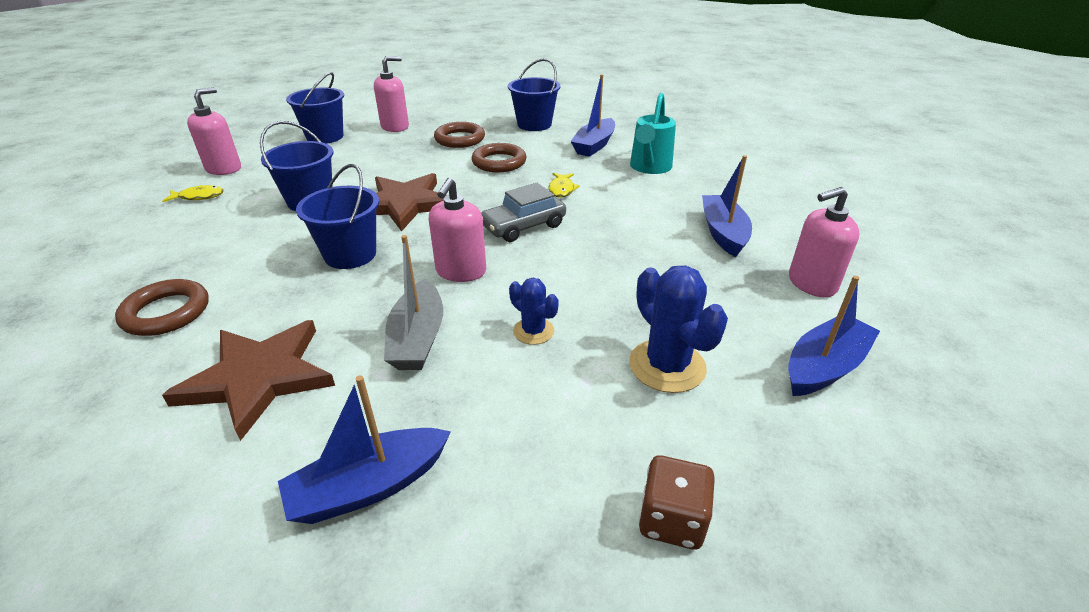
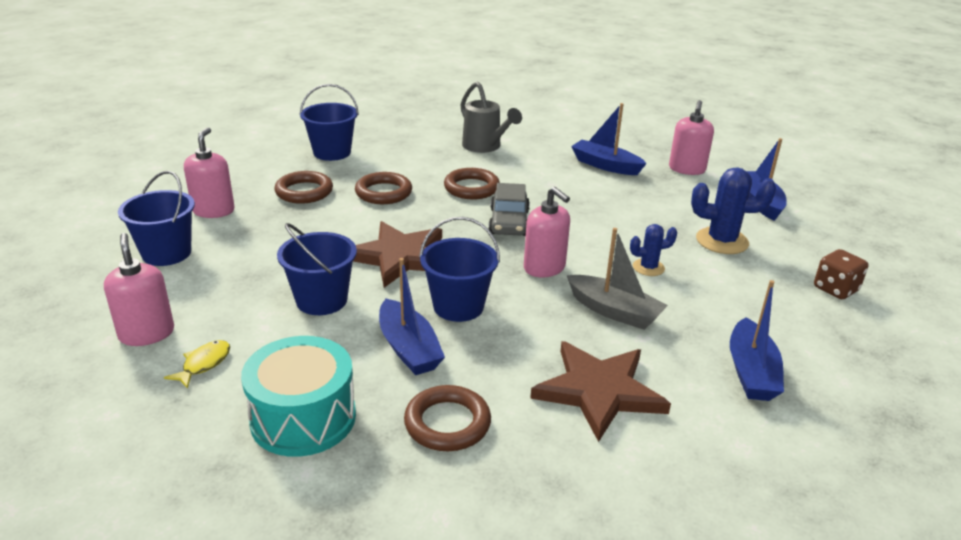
camera: 55 degrees left, 5 degrees down
yellow fish [549,173,580,198] -> brown ring [444,168,500,199]
blue boat [570,75,615,157] -> blue boat moved to [379,258,445,375]
turquoise watering can [630,93,676,174] -> grey watering can [460,81,522,153]
none -> turquoise drum [241,336,356,457]

